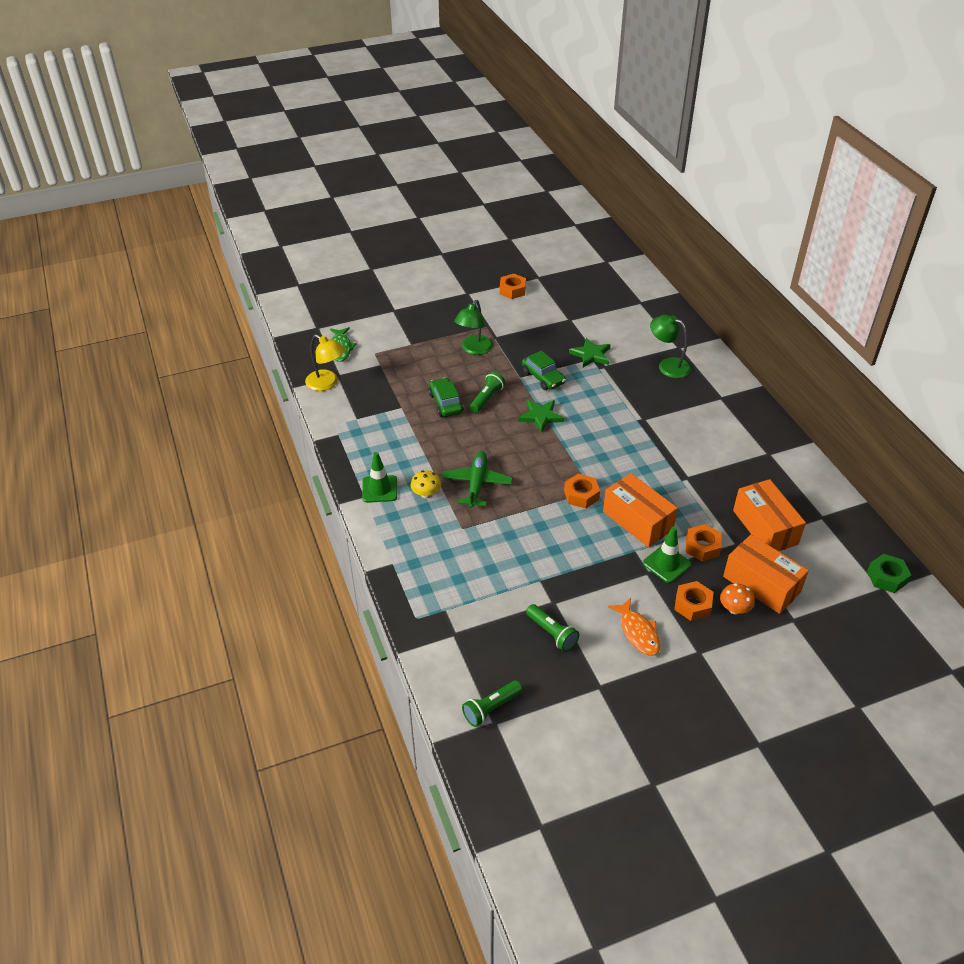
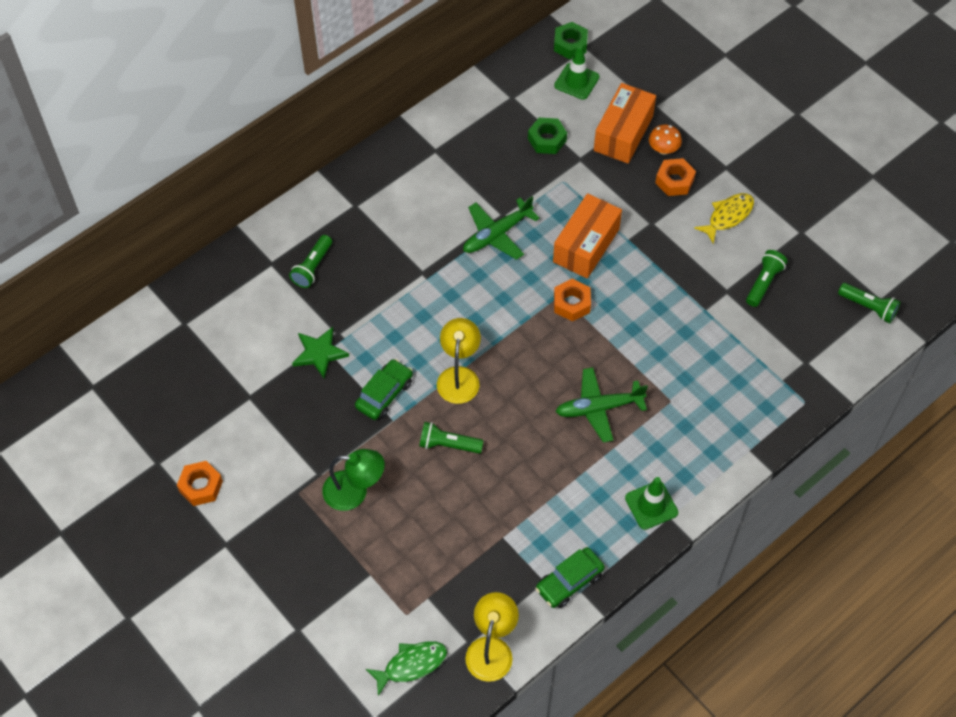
camera: 110 degrees left, 15 degrees up
yellow mushroom [411,470,441,499] -> none
green car [429,377,463,417] -> green car moved to [536,547,605,608]
green star [518,400,564,433] -> yellow lamp [437,318,481,404]
orange fish [608,598,660,656] -> yellow fish [694,193,754,244]
green traffic cone [643,527,691,583] -> green traffic cone moved to [554,45,600,100]
green lamp [650,315,691,378] -> green flashlight [289,235,332,288]
orange nut [686,524,722,561] -> none
orange box [733,479,806,551] -> green nut [528,118,567,154]
none -> green plane [463,196,540,260]

